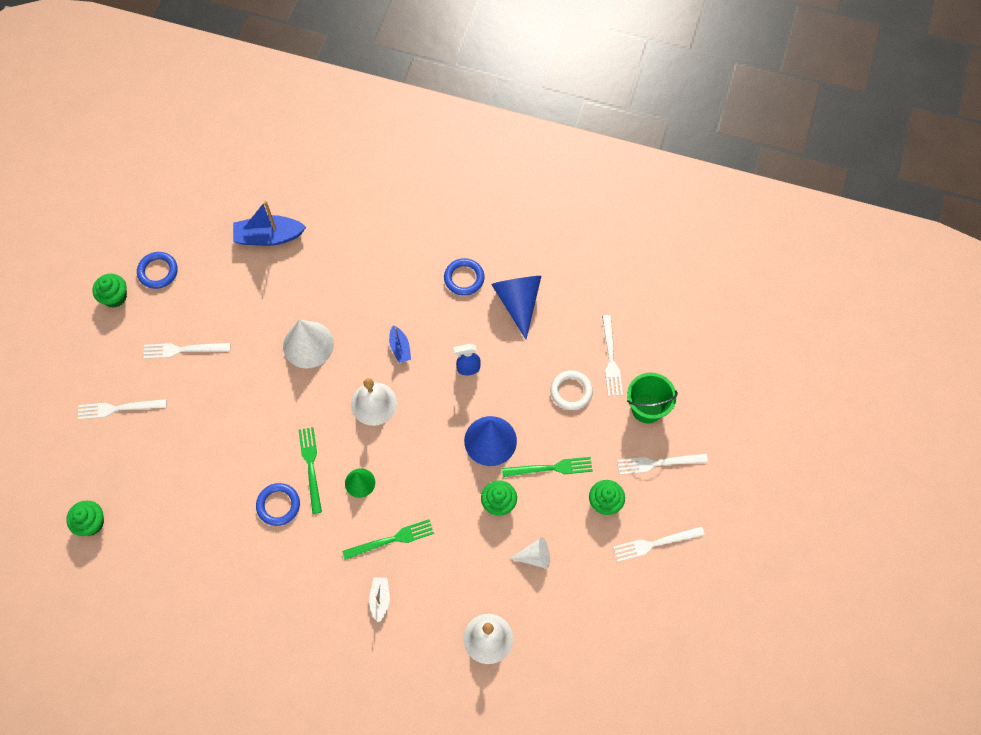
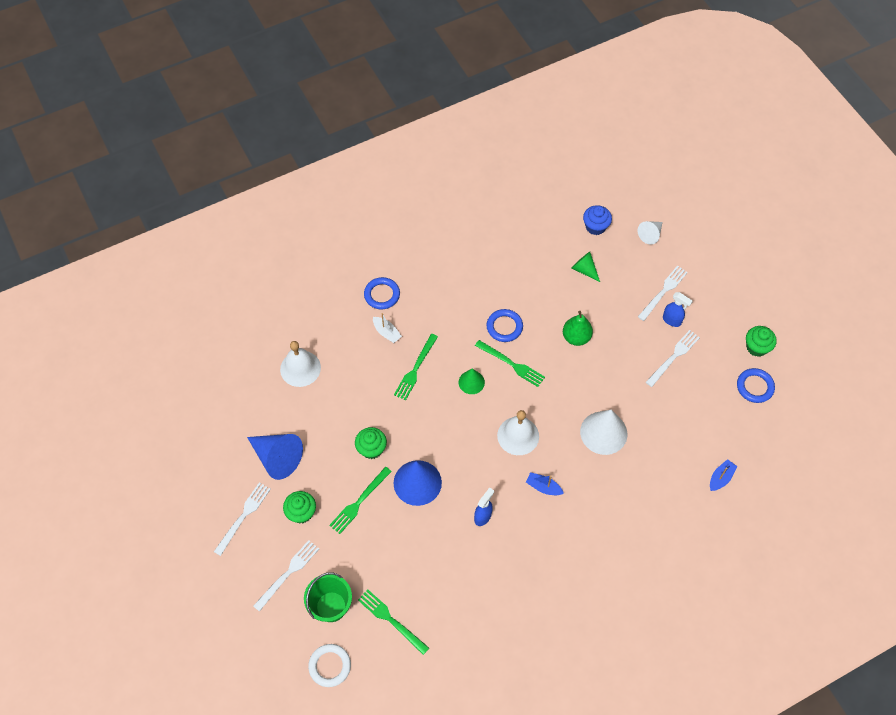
camera: 135 degrees right, 5 degrees down
green cupcake [66,501,104,536] -> blue cupcake [583,205,612,235]
blue boat [233,201,306,246] -> blue boat [710,459,737,491], size x0.55
blue ring [444,258,484,296] -> blue ring moved to [364,277,400,309]
blue cone [491,276,541,339] -> blue cone moved to [247,434,303,480]
white cone [510,537,550,569] -> white cone moved to [638,221,663,245]
white ring [550,370,593,410] -> white ring moved to [308,644,351,687]
white fork [602,315,623,396] -> green fork [358,589,429,655]
none -> green pear [563,311,593,346]
none -> green cone [571,252,600,282]
none -> blue spray bottle [663,292,693,327]

